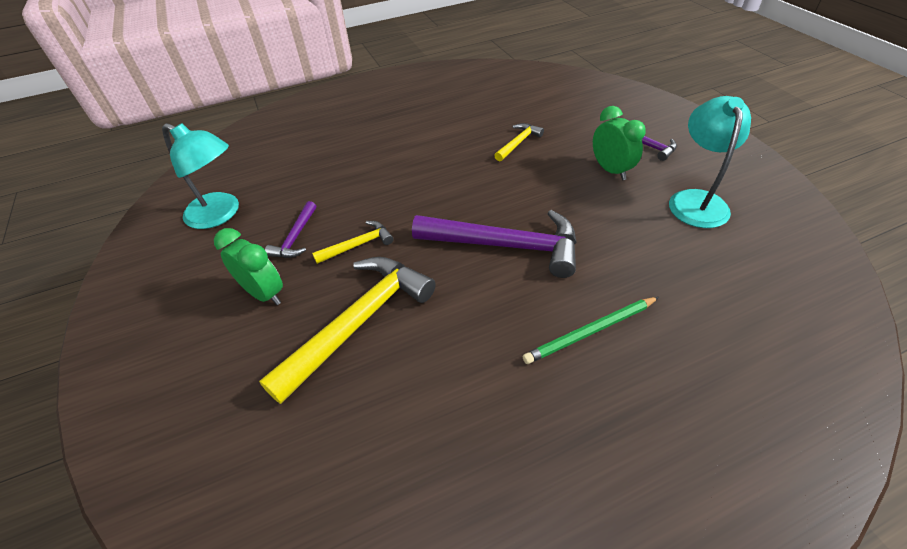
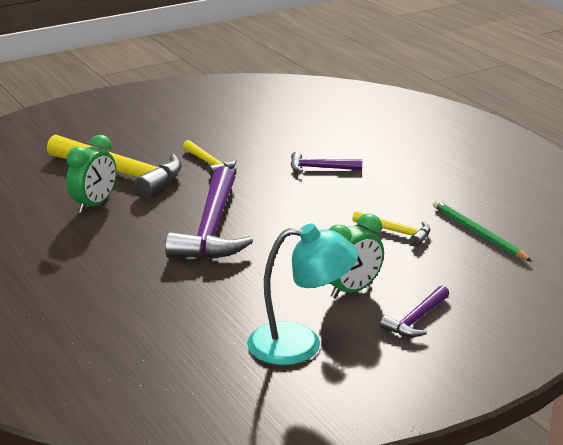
camera: 80 degrees right, 20 degrees down
turquoise lamp [162,123,239,229] -> none
green clock [214,228,283,305] -> green clock moved to [66,135,116,213]
purple hammer [265,201,316,258] -> purple hammer moved to [291,152,362,173]
green pencil [523,297,659,364] -> green pencil moved to [433,200,532,262]

